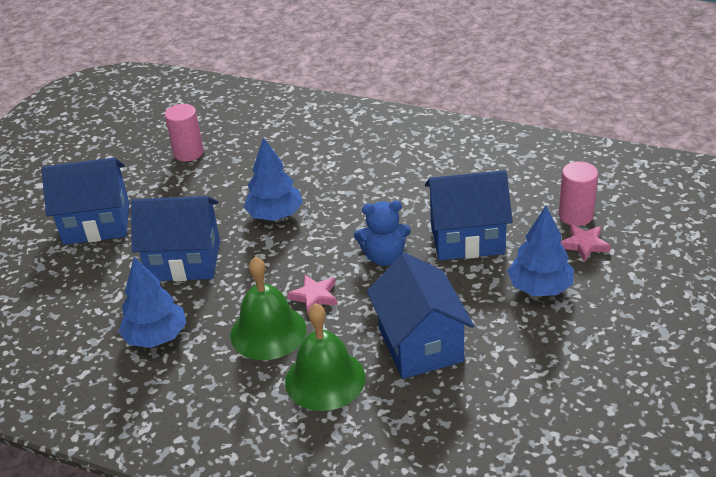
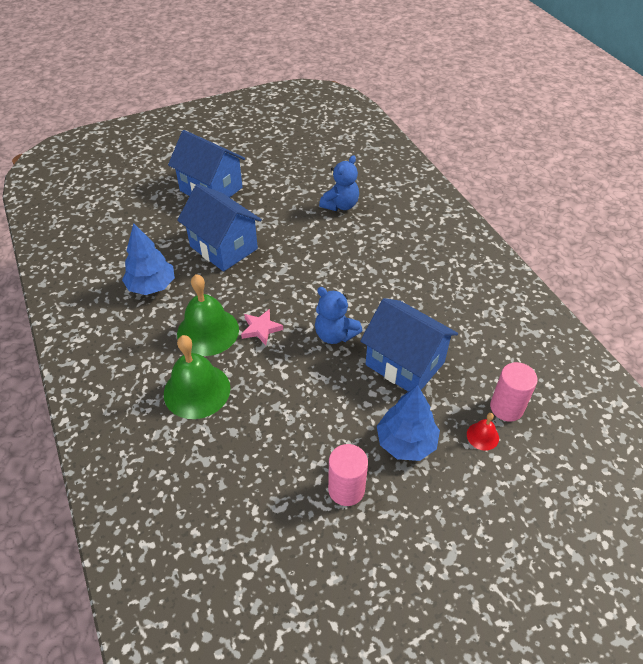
camera: 40 degrees right, 10 degrees up
pink cylinder [165,104,204,162] -> pink cylinder moved to [328,444,368,506]
blue tree [244,137,303,221] -> none
blue house [367,253,474,379] -> none
pink star [561,224,611,262] -> red bell [467,413,499,451]
none -> blue teddy bear [319,155,359,211]

